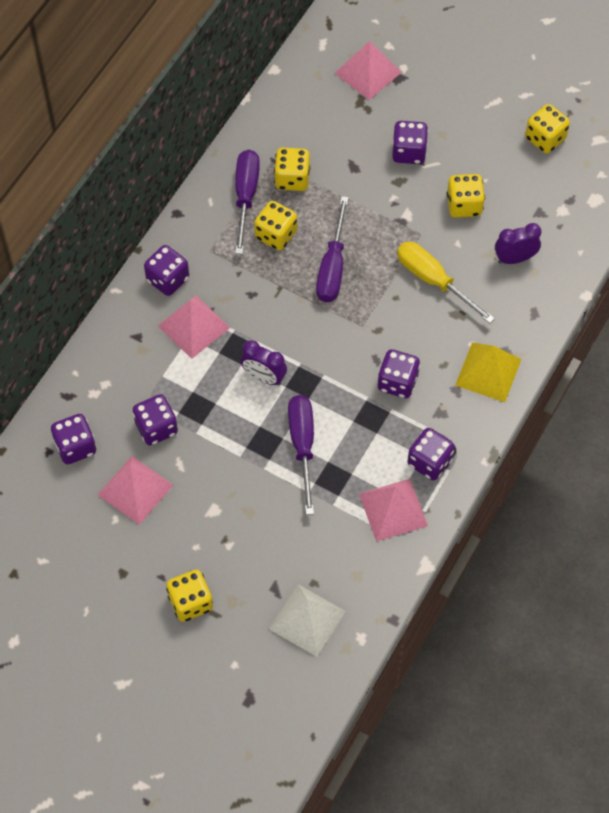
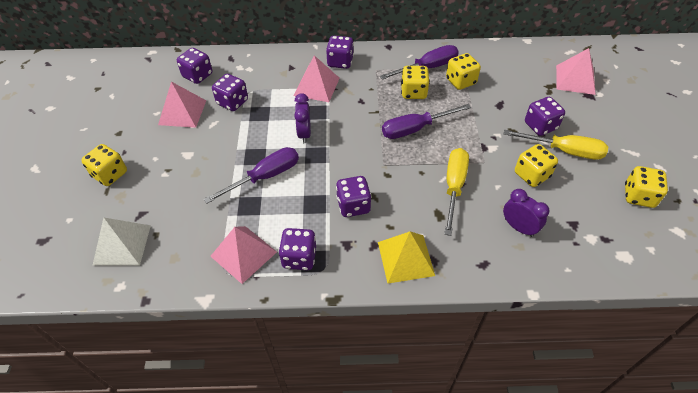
camera: 60 degrees right, 10 degrees down
none -> yellow screwdriver [504,130,608,160]

